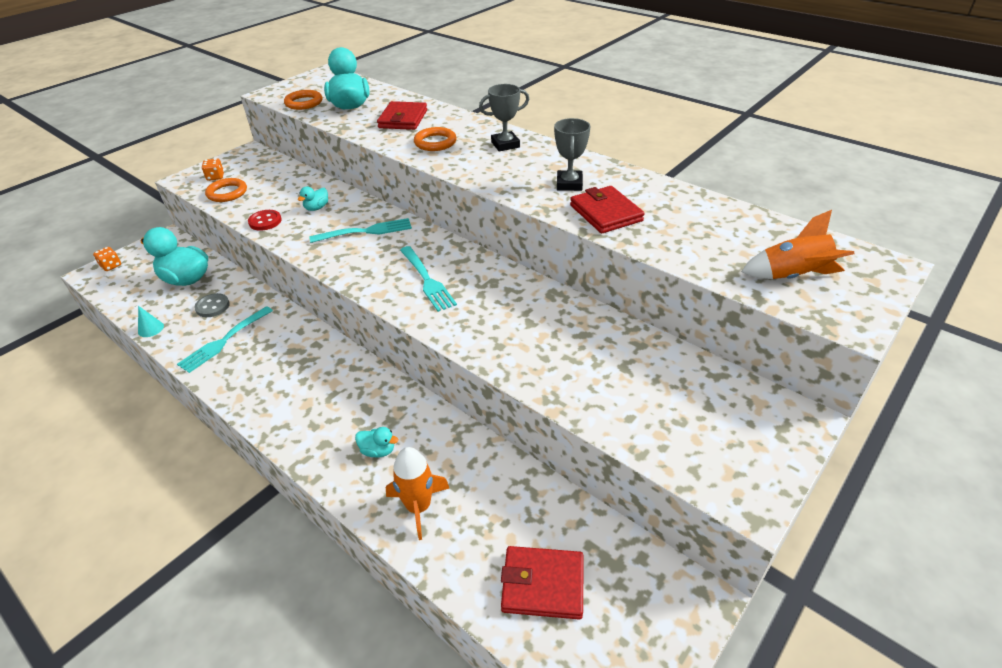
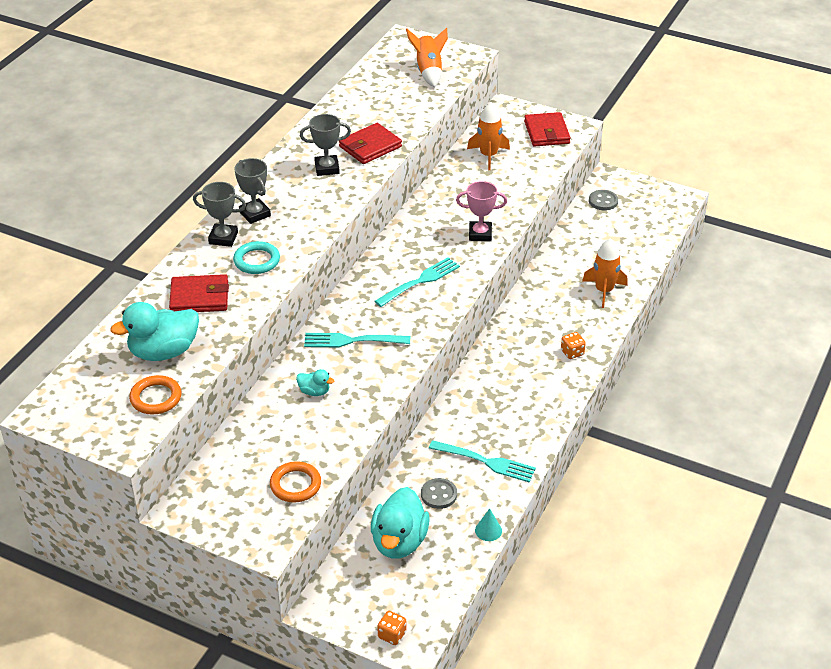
camera: 105 degrees left, 0 degrees up
orange dice [202,158,224,181] -> orange dice moved to [561,332,586,359]
red button [248,210,282,231] -> none
turquoise fork [309,218,412,243] -> turquoise fork turned 60 degrees counterclockwise [304,333,410,348]
turquoise duck [355,427,398,458] -> none
orange ring [414,127,457,151] -> turquoise ring [233,241,280,274]
red wallet [501,546,584,619] -> red wallet moved to [524,112,571,147]
none -> grey trophy [193,182,246,247]
none -> pink trophy [456,181,507,241]
none -> orange rocket [467,102,510,170]
none -> grey button [589,190,618,211]

